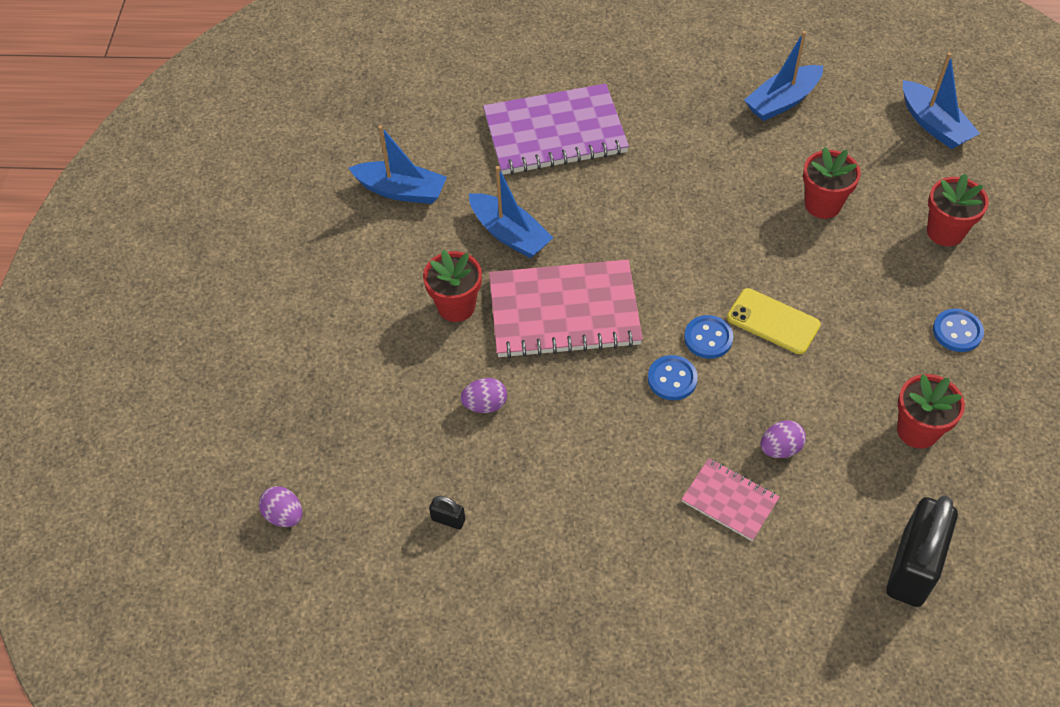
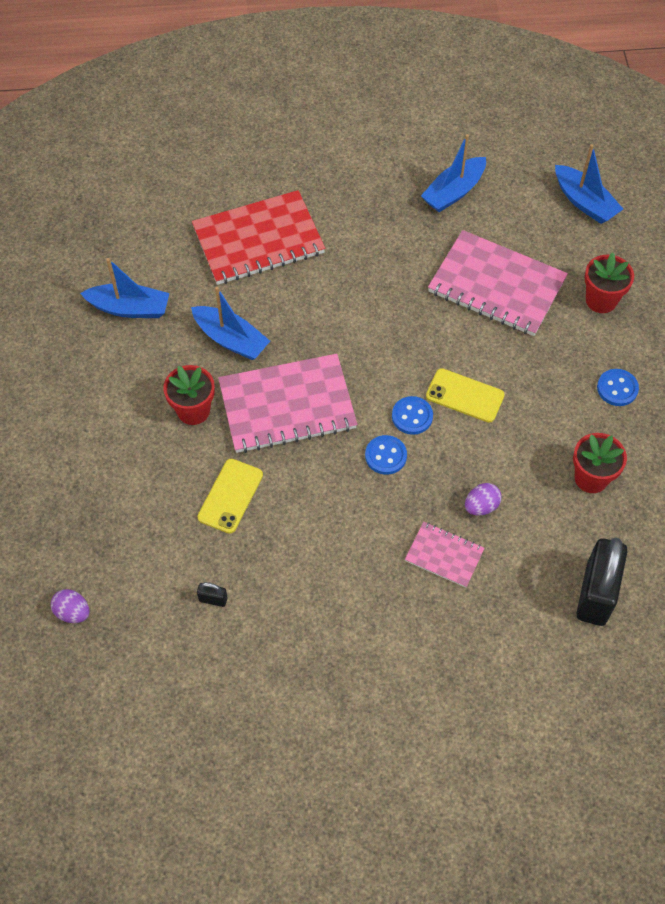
camera: 10 degrees left, 5 degrees up
purple egg [460,378,507,413] -> yellow phone [197,459,263,534]
purple notebook [483,84,629,175] -> red notebook [192,190,325,285]
red flower pot [803,147,861,219] -> pink notebook [428,230,568,336]

